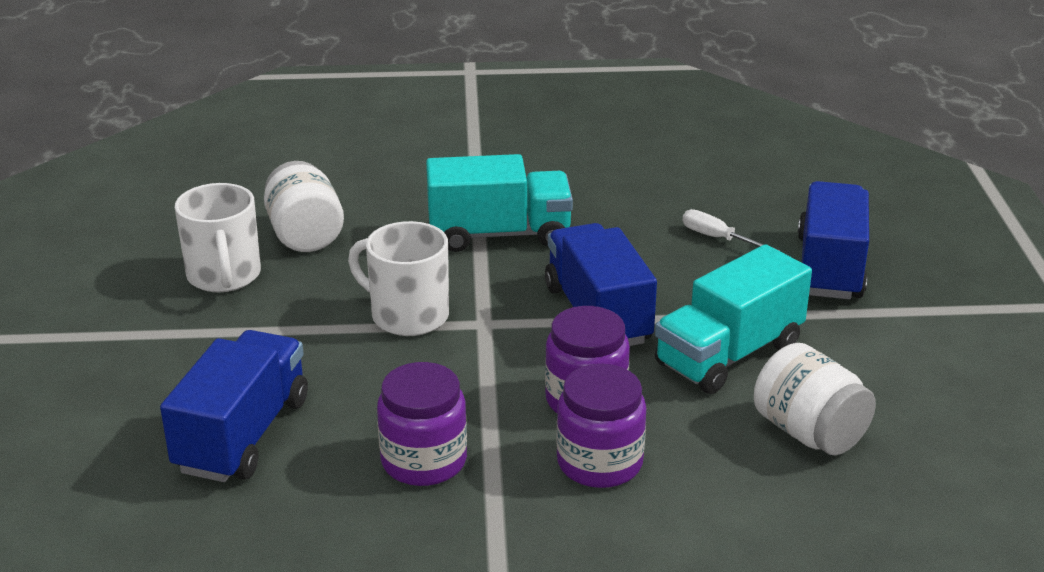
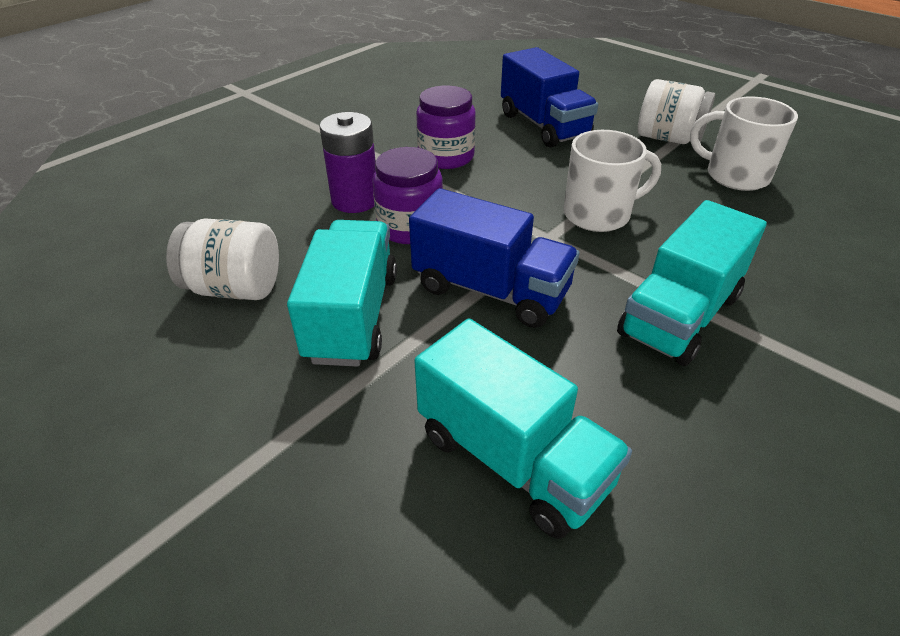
camera: 135 degrees right, 10 degrees up
white jar [264,161,344,252] -> white jar moved to [638,79,715,144]
purple jar [556,364,646,488] -> purple battery [319,112,376,213]
white screwdriver [683,209,780,251] -> turquoise truck [414,318,632,539]
blue truck [798,181,869,299] -> none

